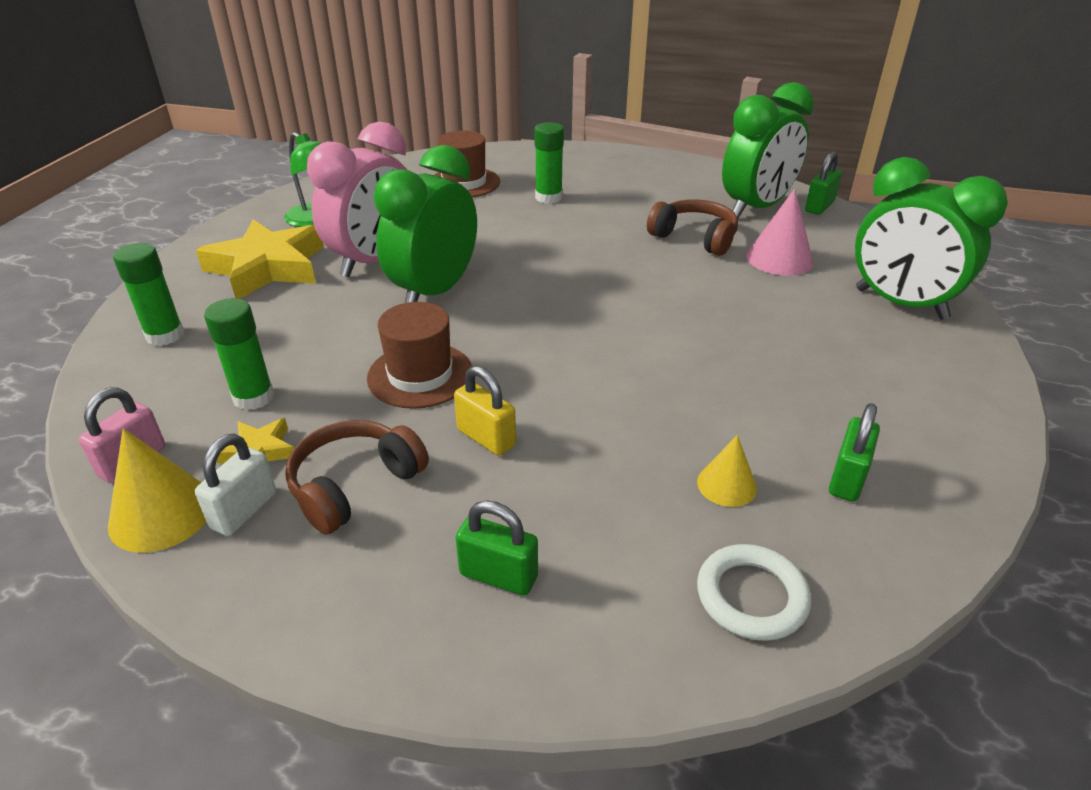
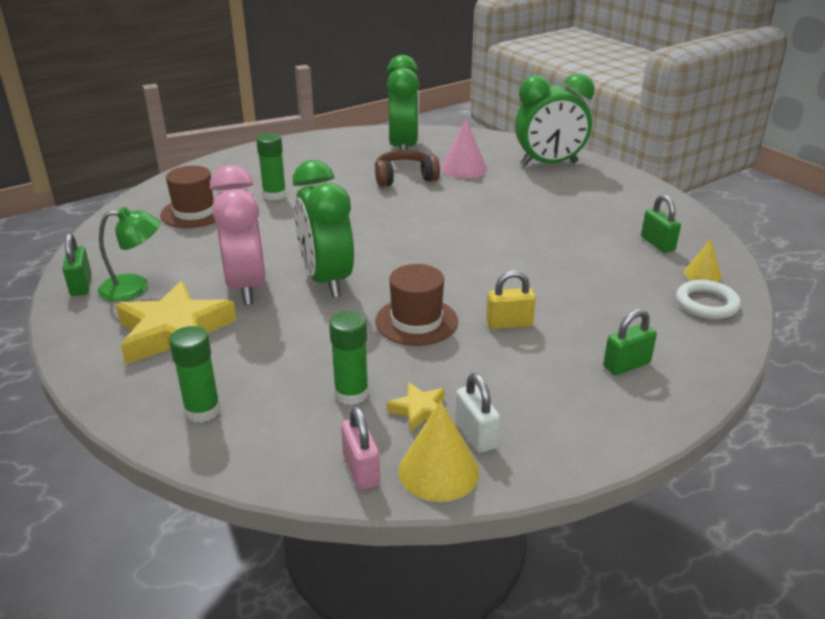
camera: 50 degrees left, 5 degrees down
brown headphones [285,420,429,534] -> none
yellow cone [697,435,757,507] -> yellow cone moved to [684,239,721,282]
green padlock [805,151,842,215] -> green padlock moved to [62,233,92,296]

